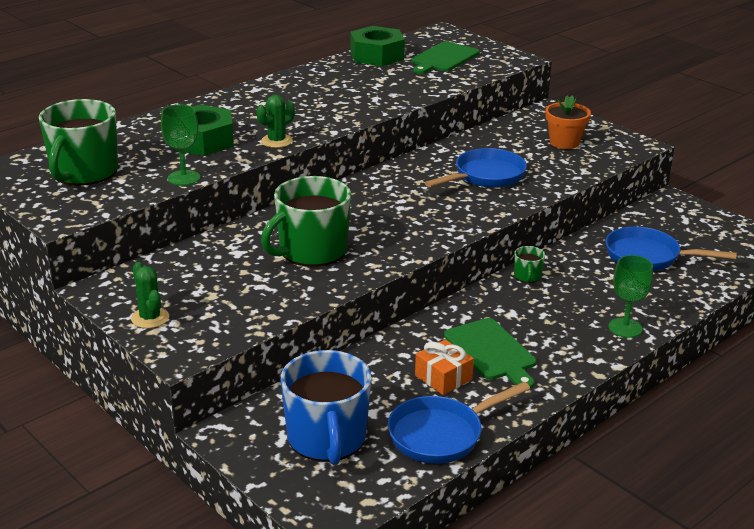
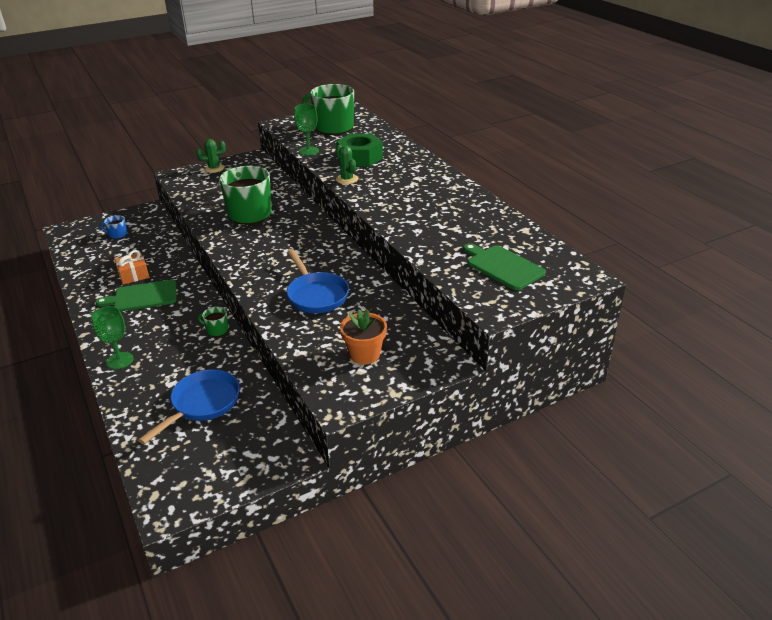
camera: 105 degrees right, 5 degrees up
blue mug [281,350,372,465] -> blue mug [100,215,127,239], size x0.43
green nut [351,26,405,66] -> none
blue pan [387,382,530,464] -> none

